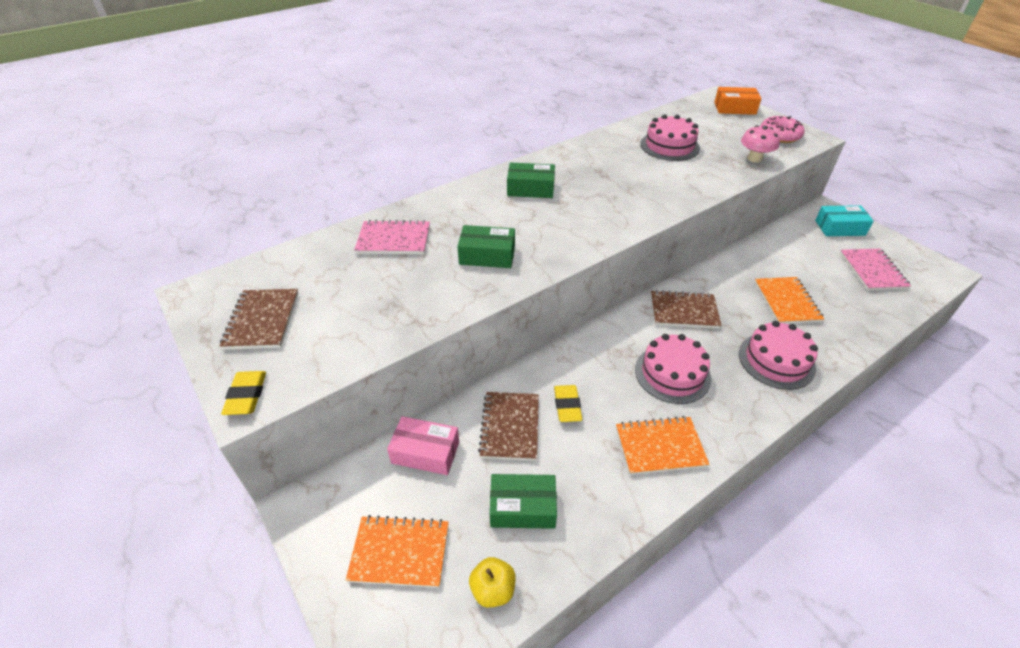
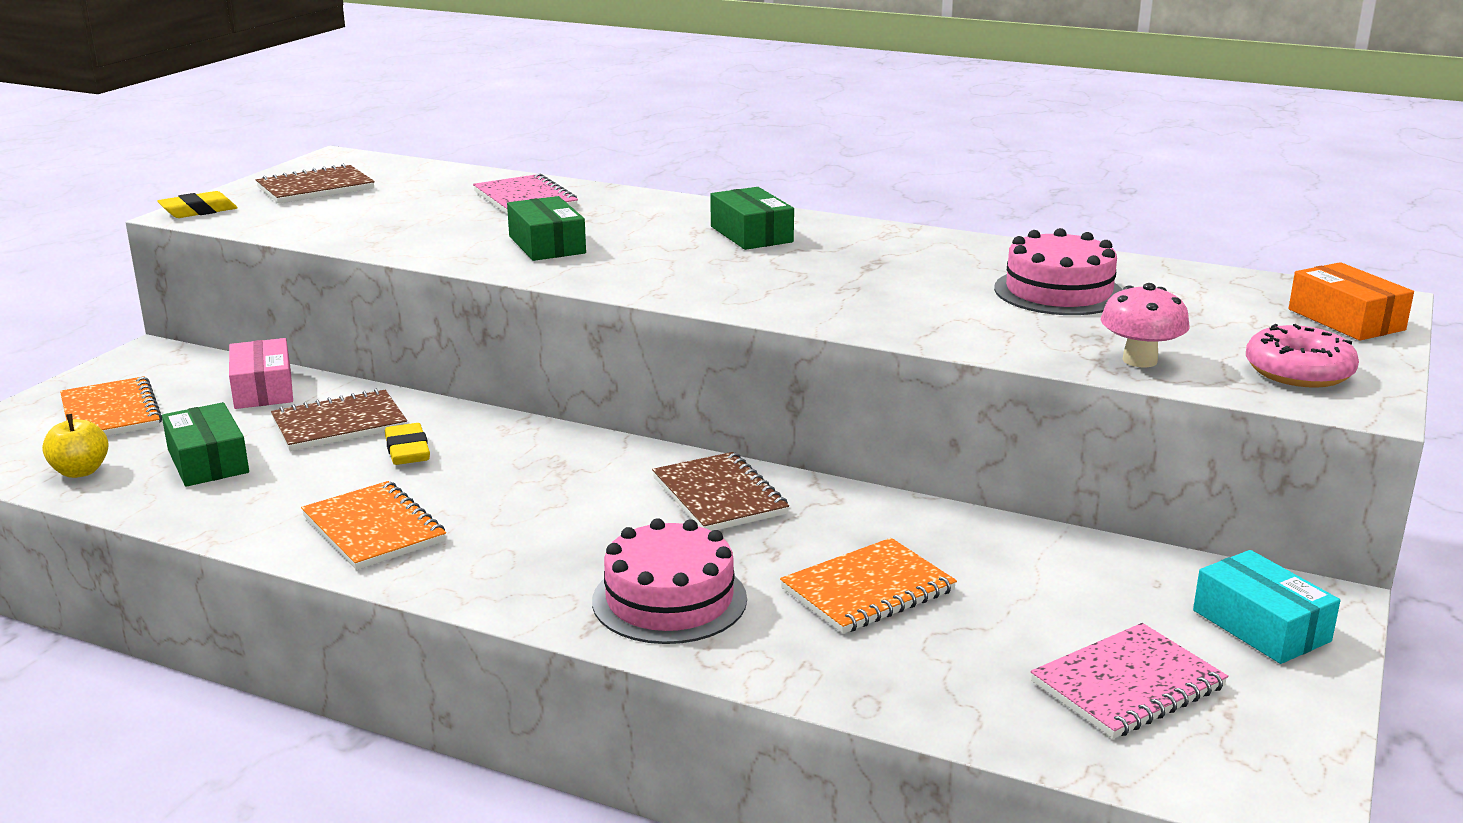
camera: 60 degrees right, 20 degrees down
yellow eraser [554,385,582,422] -> yellow eraser turned 75 degrees counterclockwise [385,423,430,465]
pink cake [635,334,711,404] -> none

